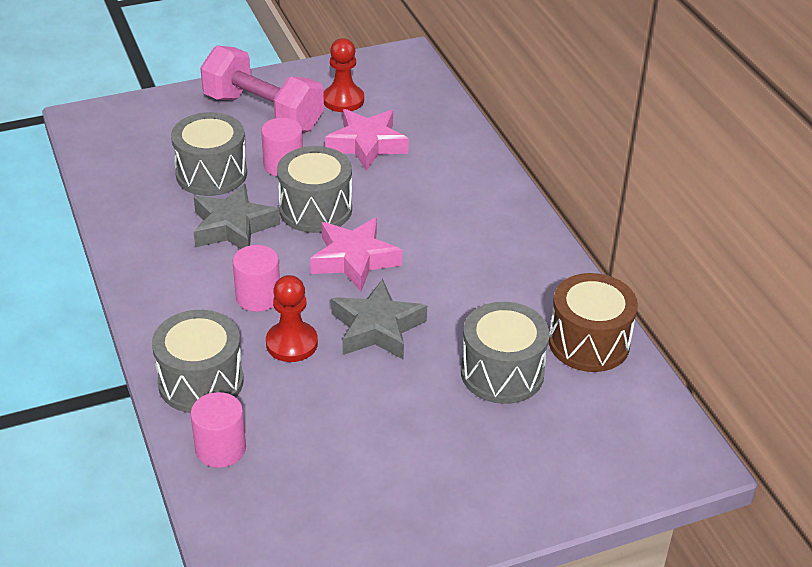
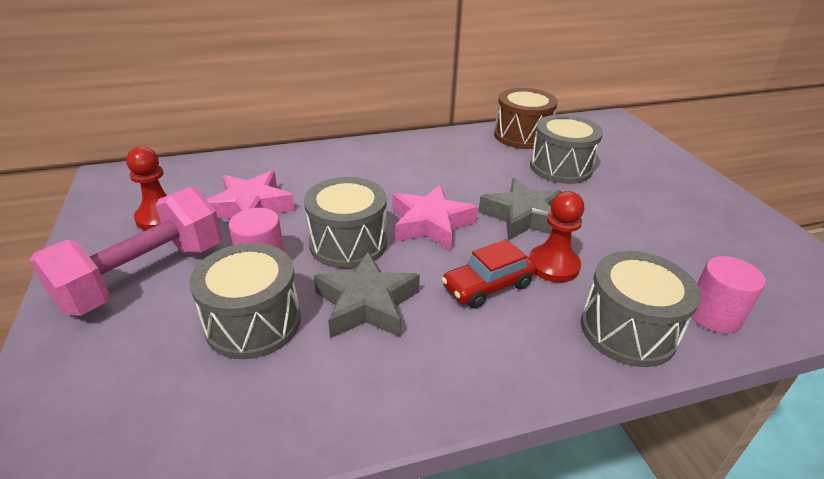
camera: 85 degrees left, 5 degrees down
pink cylinder [233,245,280,312] -> red car [441,239,536,308]

